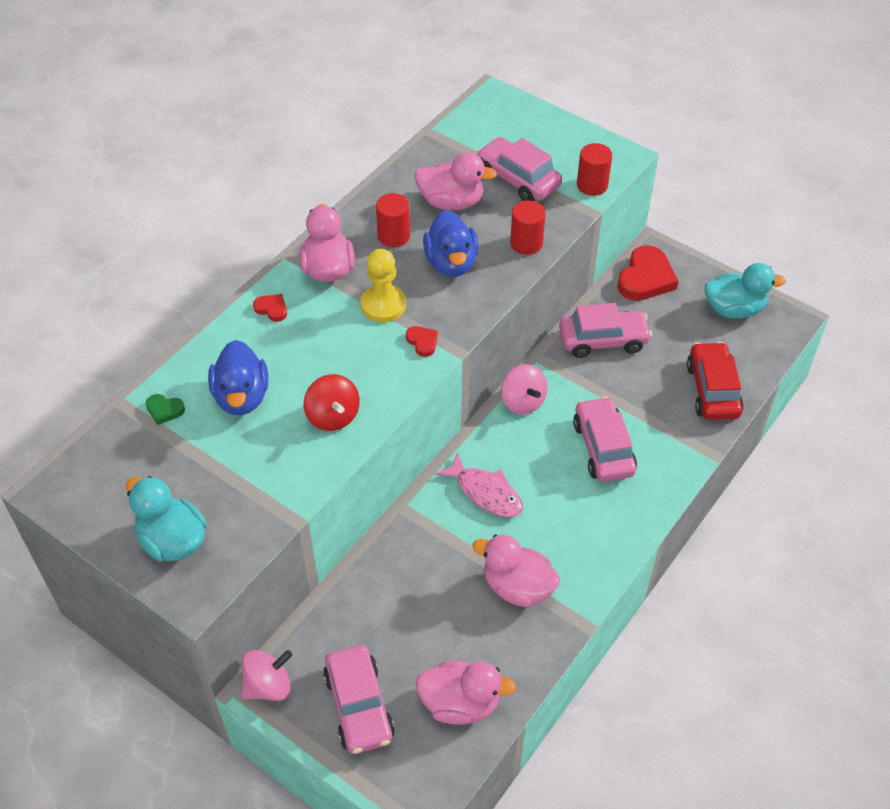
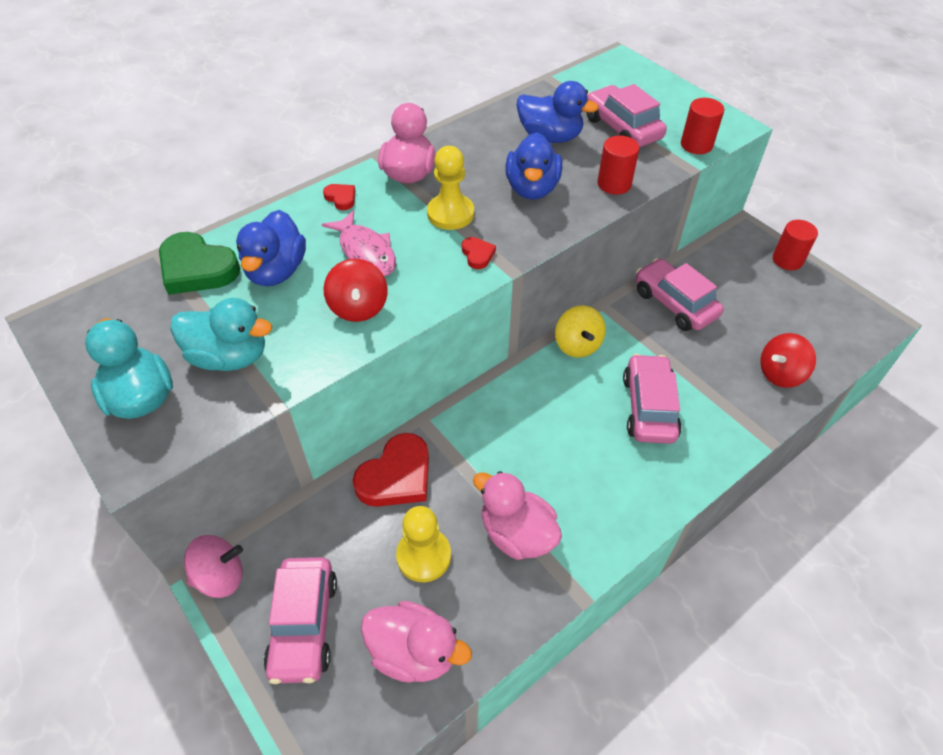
camera: 15 degrees right, 0 degrees up
green heart [146,394,185,425] -> green heart [159,232,240,295], size x2.11
red cylinder [376,193,410,247] -> red cylinder moved to [773,220,818,270]
pink duck [415,152,497,210] -> blue duck [516,81,599,143]
pink fish [435,452,523,517] -> pink fish moved to [321,210,396,276]
pink spinning top [501,364,548,415] -> yellow spinning top [555,305,606,358]
pink car [559,303,652,358] -> pink car turned 135 degrees counterclockwise [636,258,724,331]
red heart [617,245,678,301] -> red heart moved to [353,433,429,507]
red car [687,342,744,420] -> red spinning top [761,333,816,388]
turquoise duck [704,263,786,319] -> turquoise duck moved to [170,298,272,371]
none -> yellow pawn [396,506,451,582]

